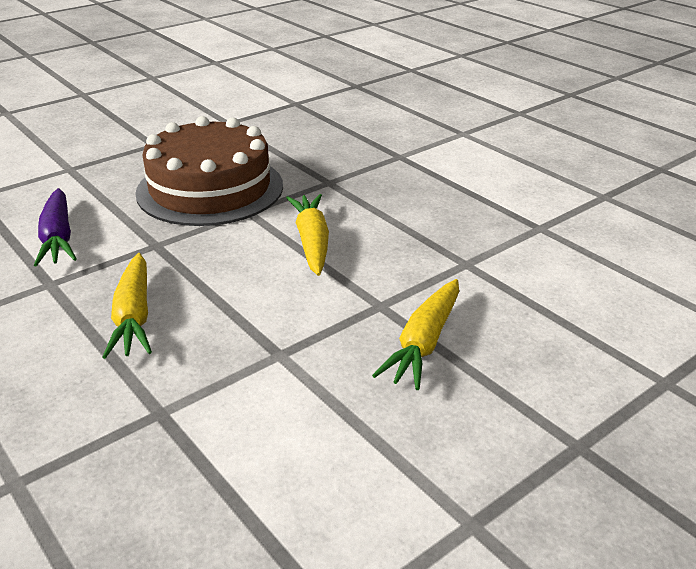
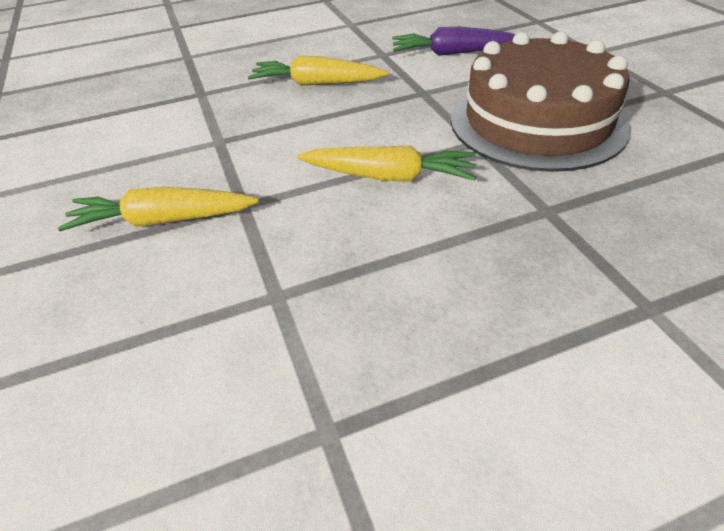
camera: 110 degrees right, 10 degrees up
yellow carrot [372,279,459,390] -> yellow carrot turned 45 degrees counterclockwise [58,187,259,231]

